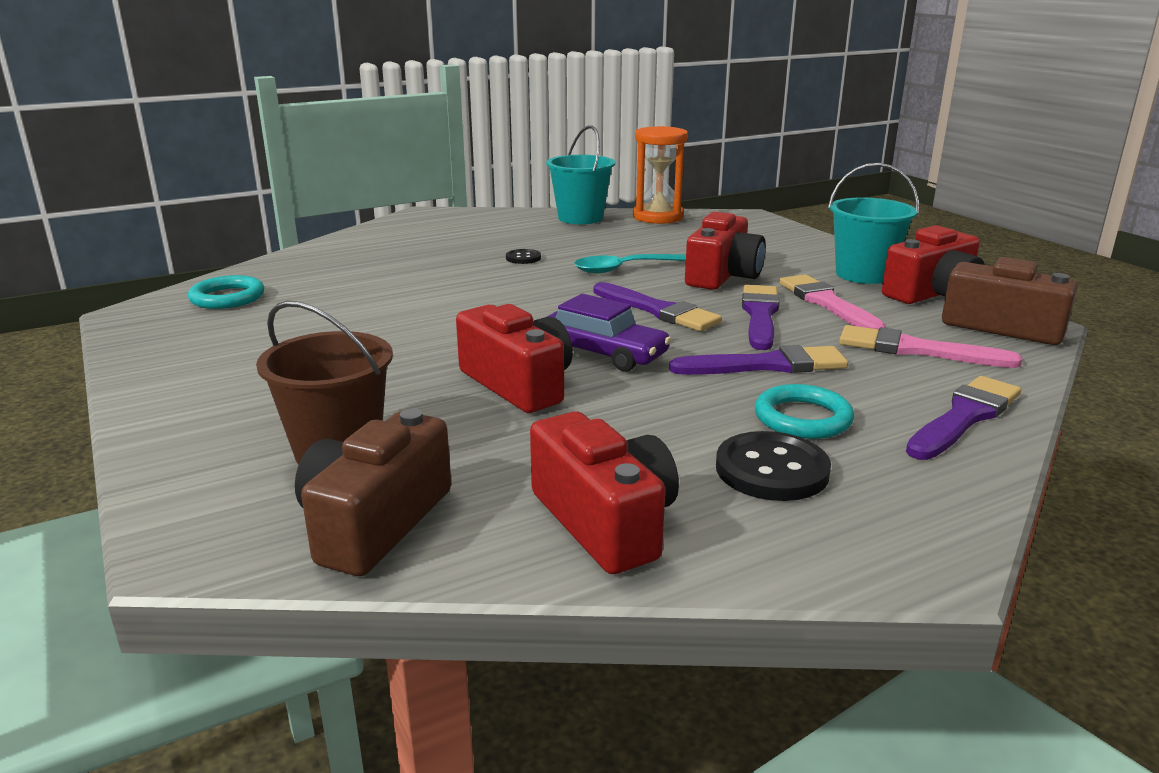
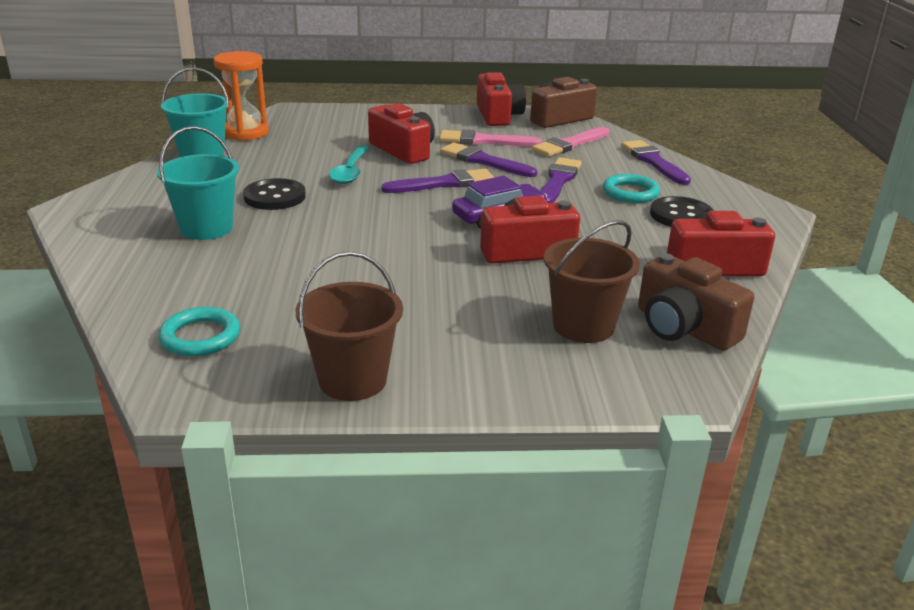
camera: 65 degrees left, 5 degrees up
black button [506,249,541,264] -> black button [243,178,306,210], size x1.88
turquoise bucket [828,163,919,284] -> turquoise bucket moved to [157,126,239,240]
none -> brown bucket [296,251,403,401]

